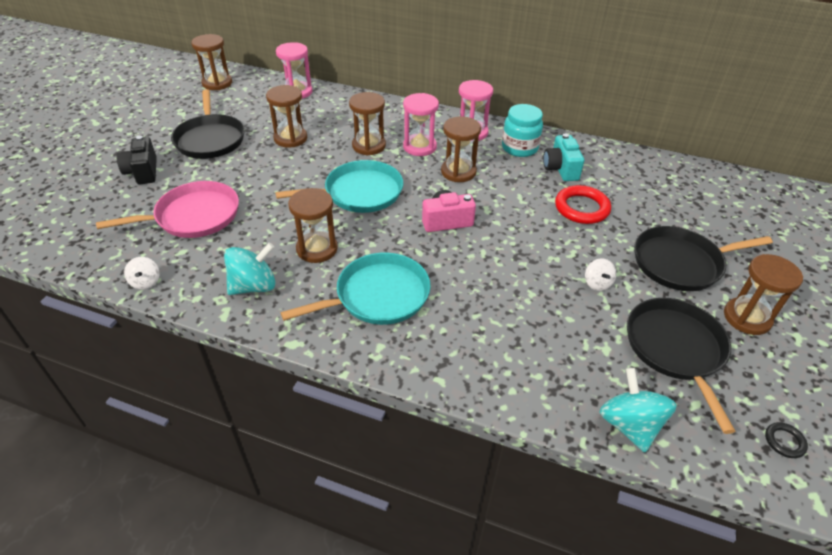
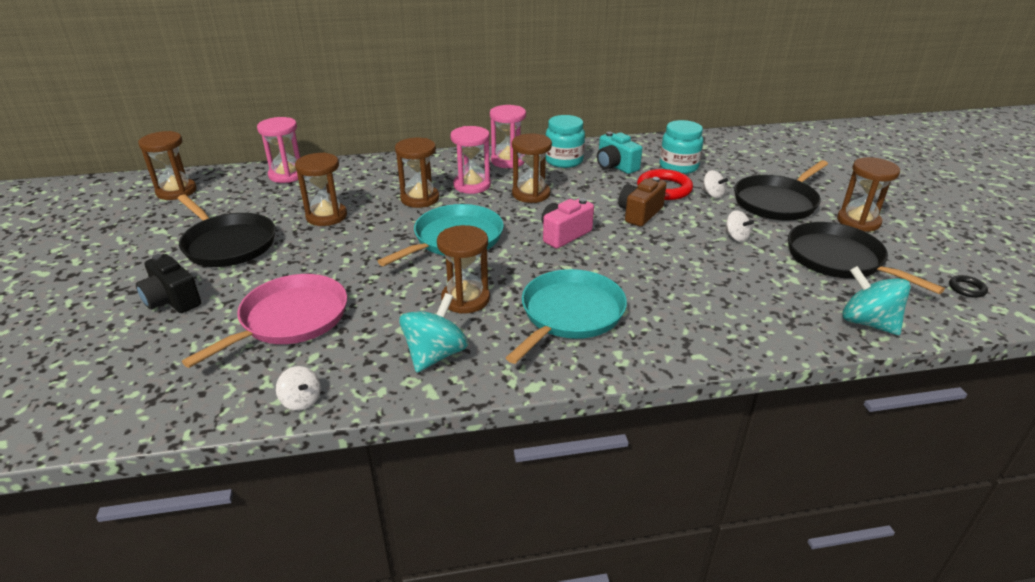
camera: 30 degrees left, 10 degrees down
none -> brown camera [618,177,667,227]
none -> turquoise jar [660,120,703,174]
none -> white spinning top [702,170,728,198]

